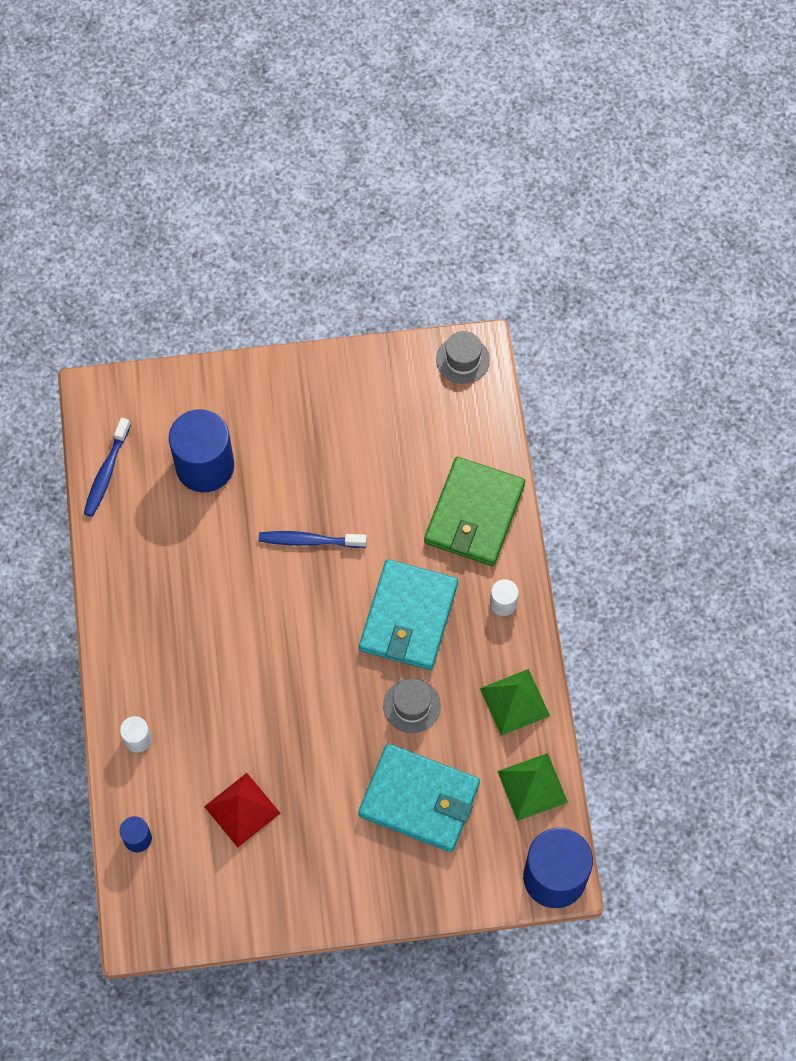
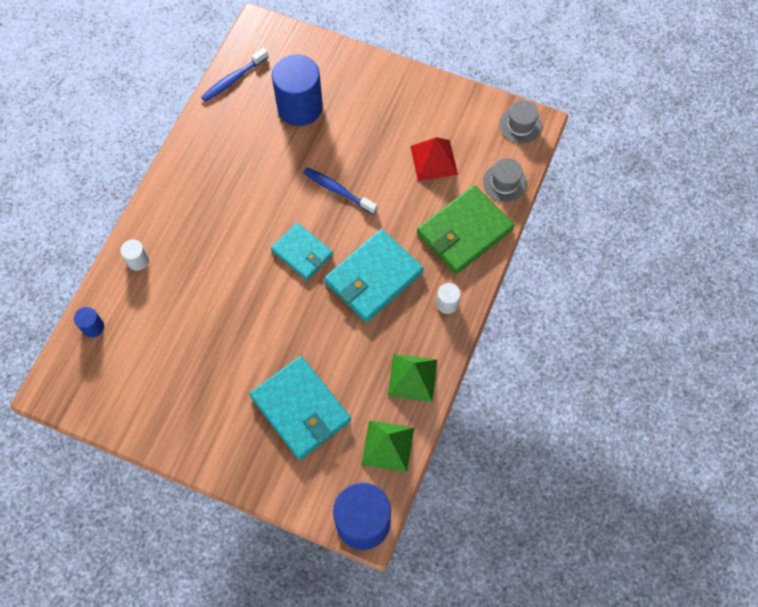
camera: 30 degrees right, 0 degrees up
red pyramid [204,773,281,847] -> red pyramid moved to [410,137,458,181]
grey hat [383,678,441,733] -> grey hat moved to [483,158,527,202]
none -> turquoise wallet [271,223,333,280]

